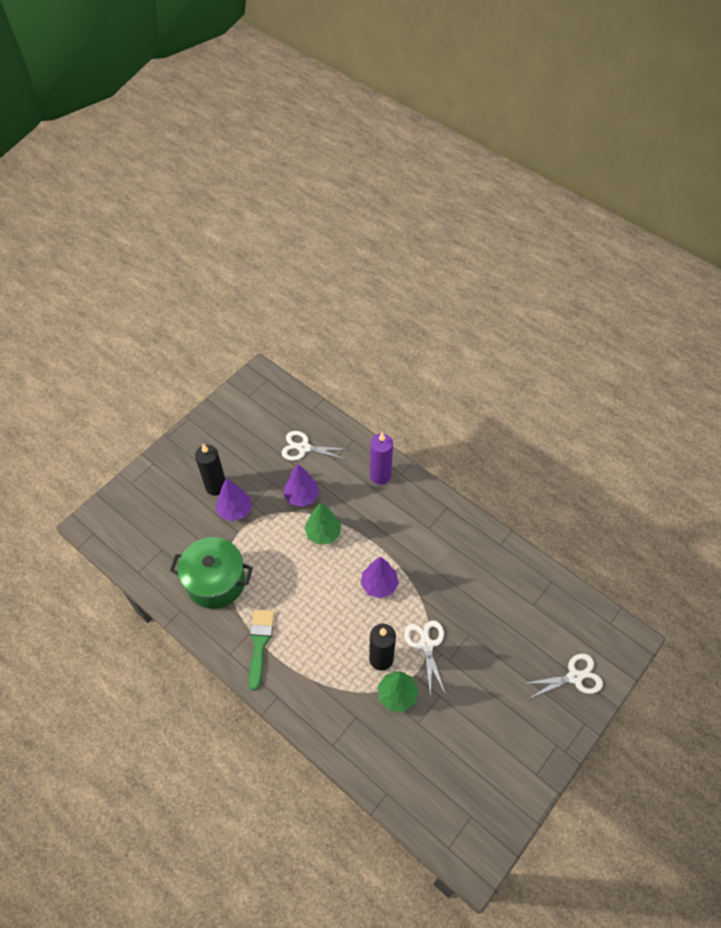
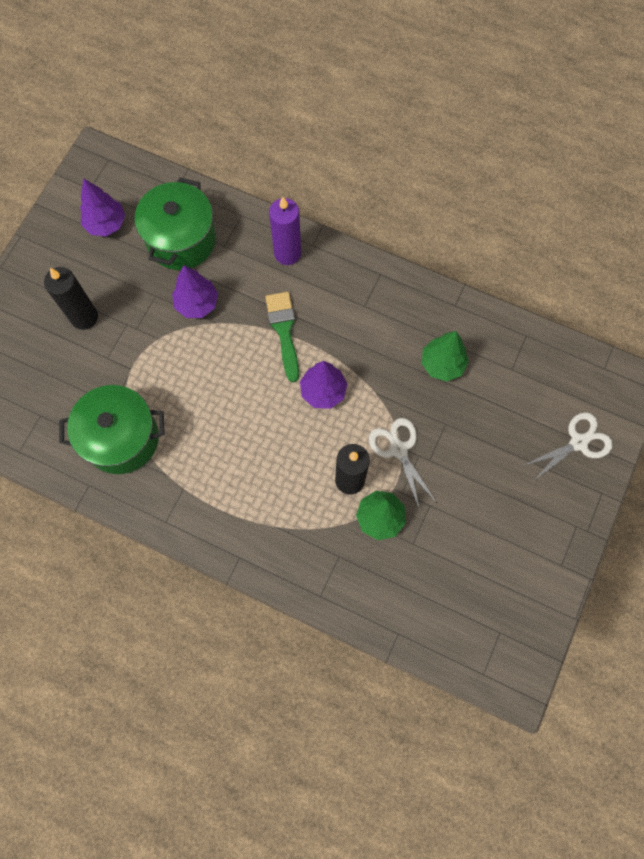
camera: 15 degrees left, 15 degrees up
purple tree [215,478,251,521] -> purple tree moved to [80,178,125,236]
green brush [249,610,274,690] -> green brush moved to [265,292,299,382]
white scissors [282,431,349,461] -> green pot [135,177,216,270]
green tree [304,503,341,545] -> green tree moved to [421,331,469,381]

